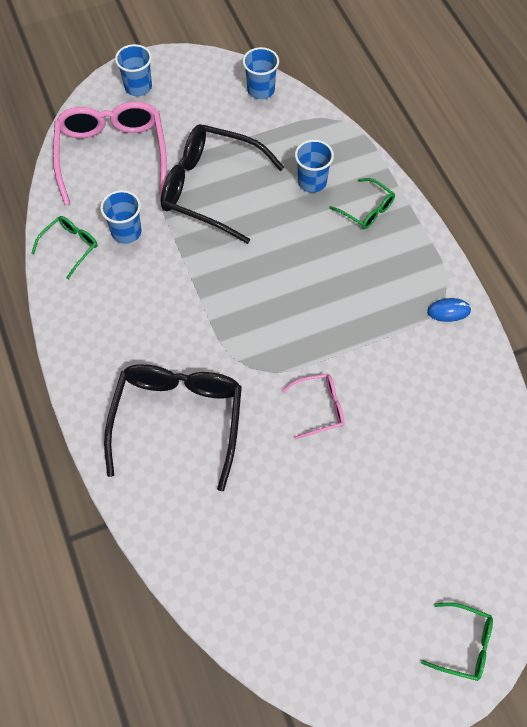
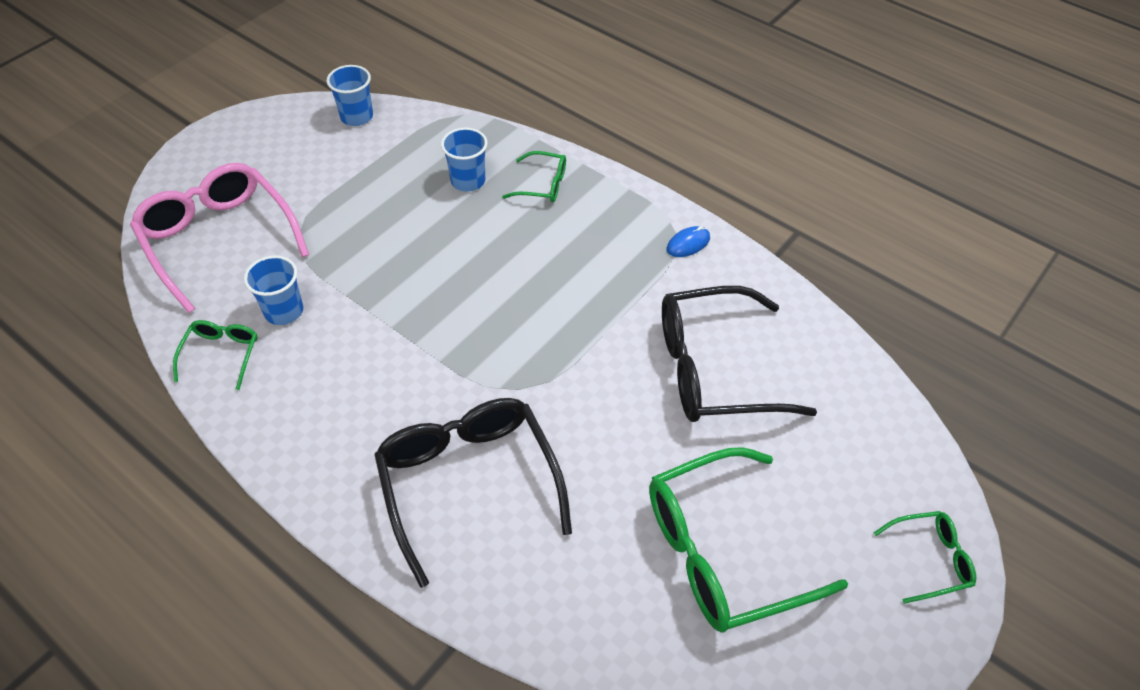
camera: 30 degrees left, 10 degrees down
blue cup [115,44,152,96] -> none
black glasses [161,124,284,244] -> black glasses moved to [662,286,817,422]
pink glasses [281,373,344,440] -> none
none -> green glasses [649,447,848,633]

